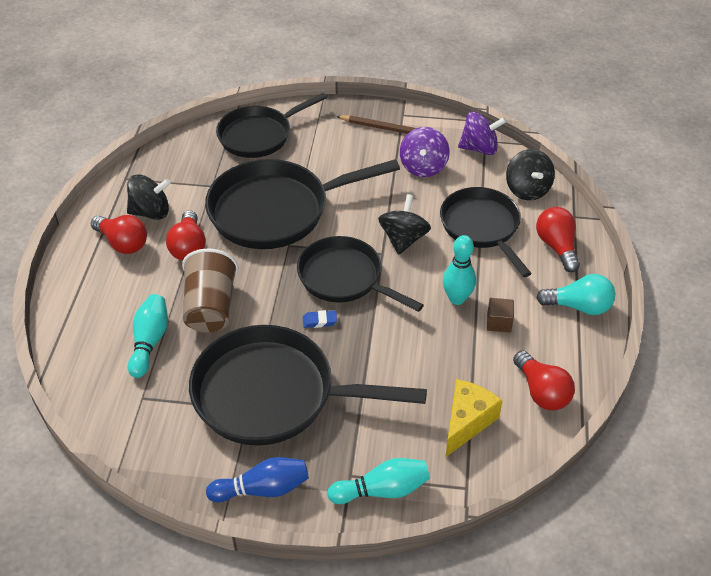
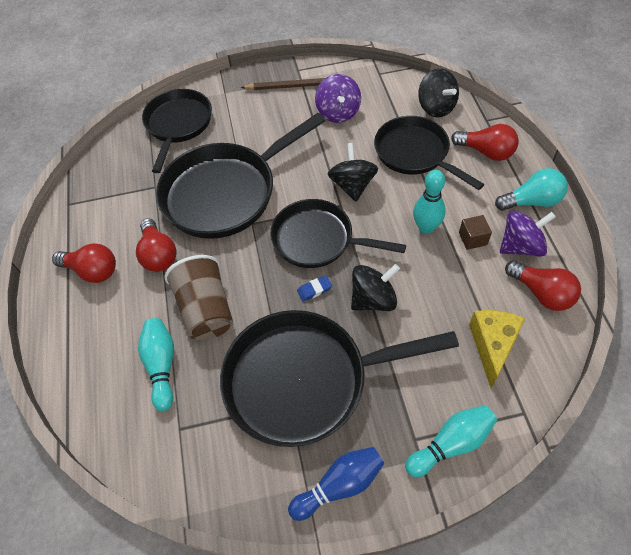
camera: 15 degrees left, 10 degrees up
black spinning top [127,174,171,220] -> black spinning top moved to [351,264,400,311]
black pan [216,93,327,158] -> black pan turned 150 degrees clockwise [142,89,212,173]
purple spinning top [458,112,506,155] -> purple spinning top moved to [500,211,556,257]
red light bulb [536,207,580,272] -> red light bulb turned 150 degrees clockwise [451,124,519,161]

